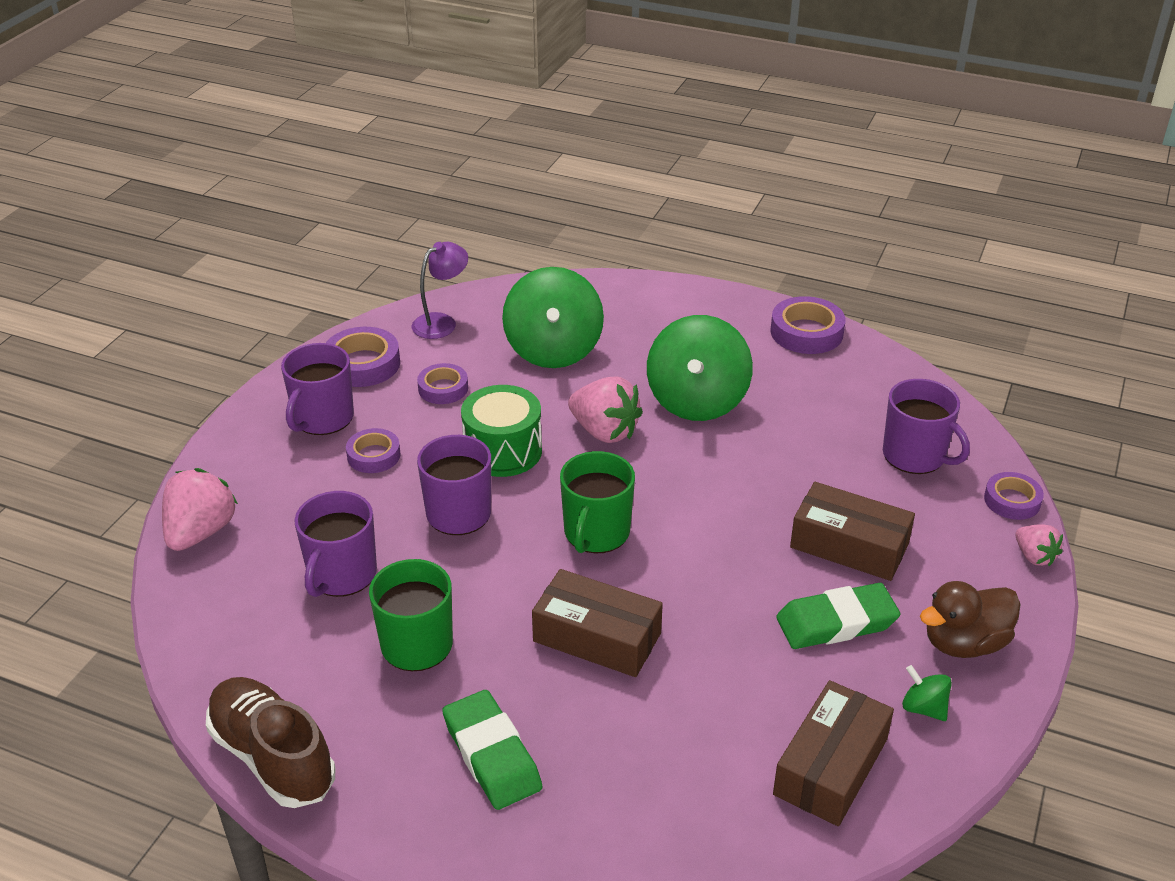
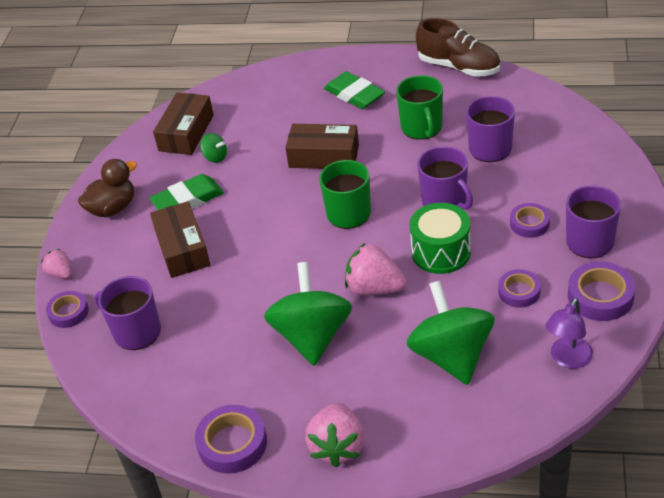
camera: 170 degrees right, 5 degrees up
pink strawberry [162,468,238,551] -> pink strawberry moved to [305,402,365,467]
brown box [790,482,915,581] -> brown box turned 60 degrees clockwise [150,201,210,278]
green spinning top [902,665,952,721] -> green spinning top moved to [200,133,227,163]

